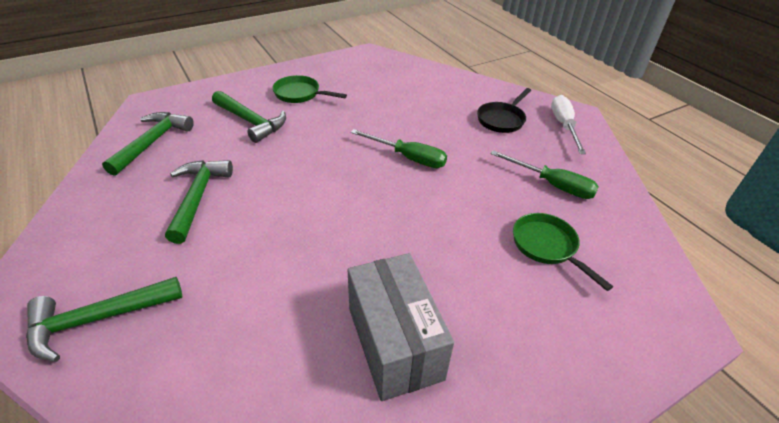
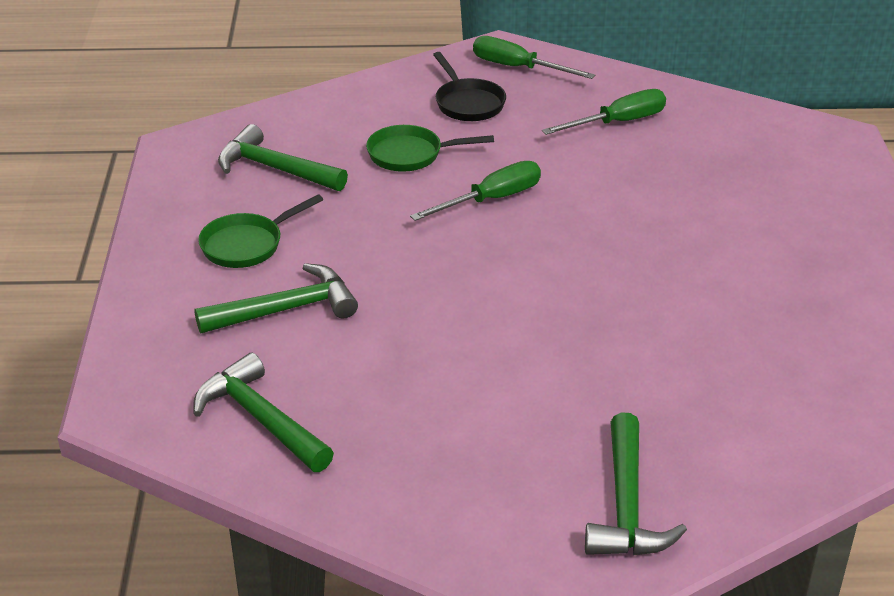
camera: 60 degrees left, 5 degrees down
green hammer [165,160,233,244] -> green hammer moved to [218,124,348,191]
grey box [348,253,454,401] -> none
green pan [513,213,613,291] -> green pan moved to [366,125,494,172]
white screwdriver [551,95,586,154] -> green screwdriver [473,36,595,79]

